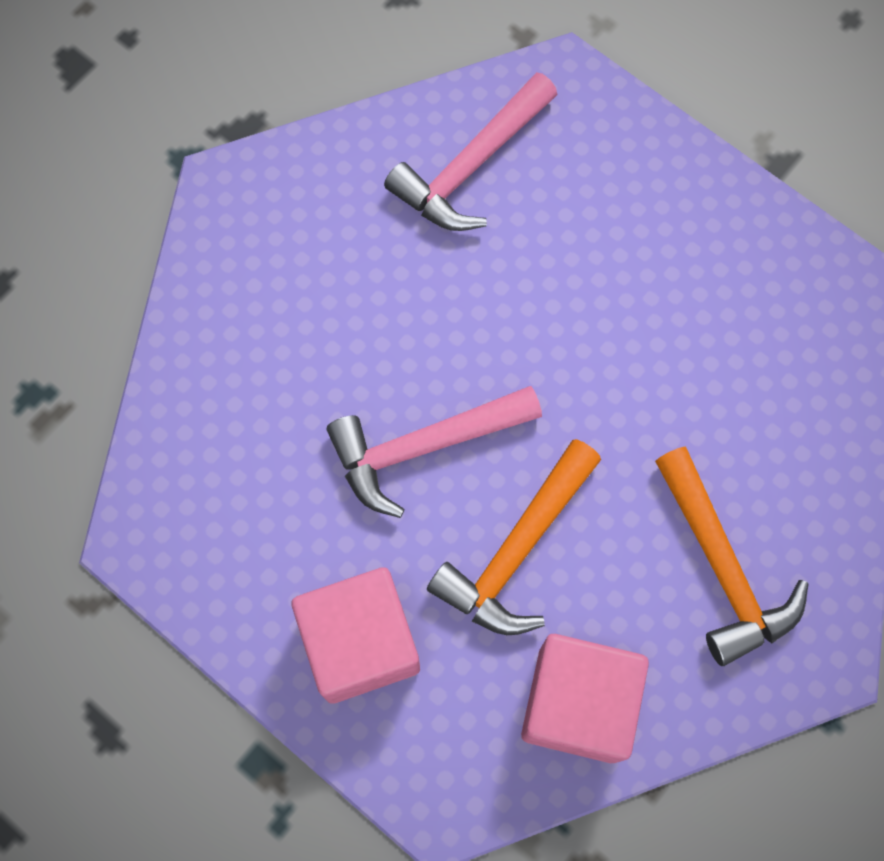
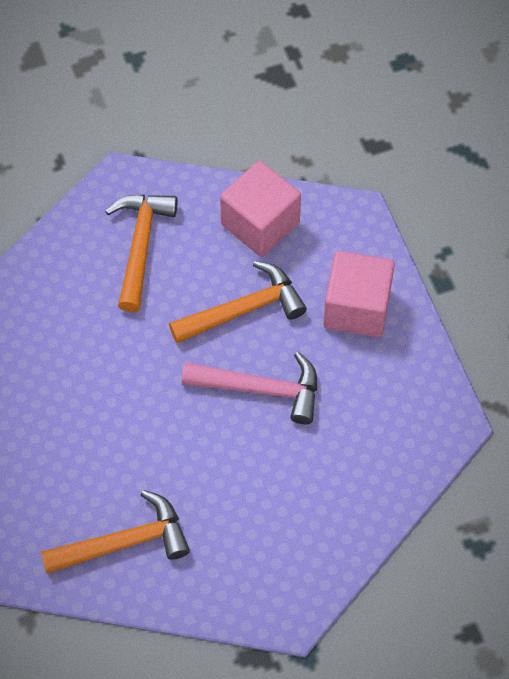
camera: 150 degrees left, 10 degrees down
pink hammer [384,72,558,231] -> orange hammer [41,490,190,574]

